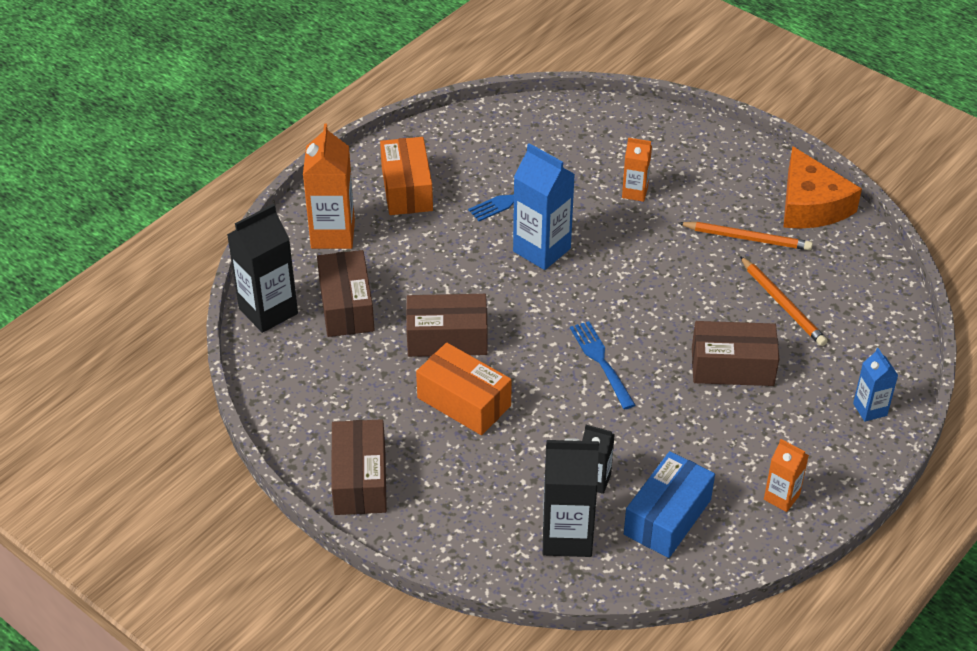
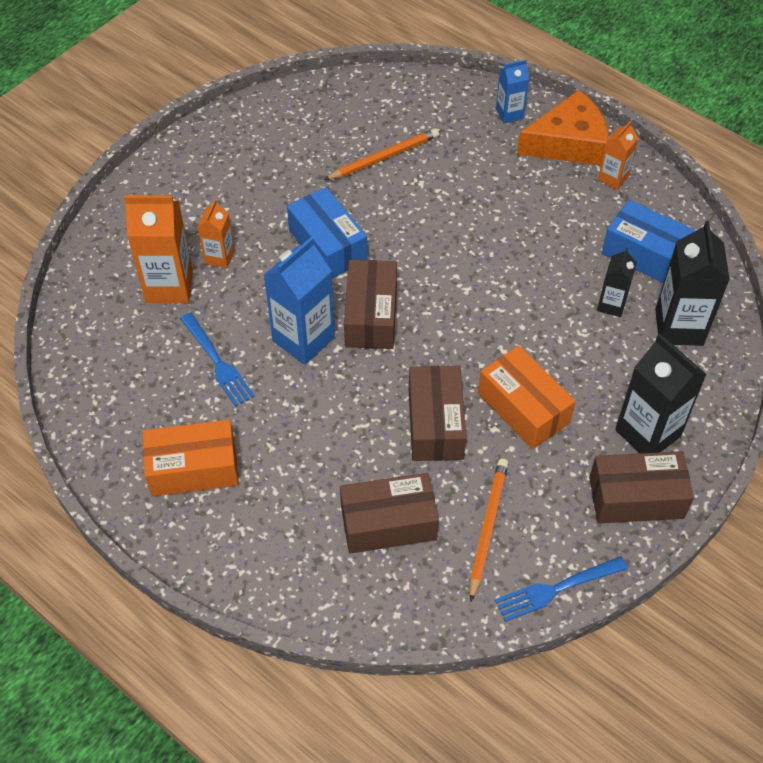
camera: 90 degrees left, 10 degrees up
black carton [227,204,298,333] -> black carton moved to [615,334,707,453]
orange carton [303,124,355,249] -> orange carton moved to [124,195,193,303]
orange box [416,343,512,435] -> orange box turned 75 degrees counterclockwise [478,346,576,449]
blue fork [570,321,635,410] -> blue fork moved to [495,556,628,622]
orange pencil [678,222,813,251] -> orange pencil moved to [470,459,508,602]
brown box [692,321,779,386] -> brown box moved to [344,260,397,349]
orange cheese [783,146,862,229] -> orange cheese moved to [517,90,609,166]
none -> blue box [287,187,367,278]

